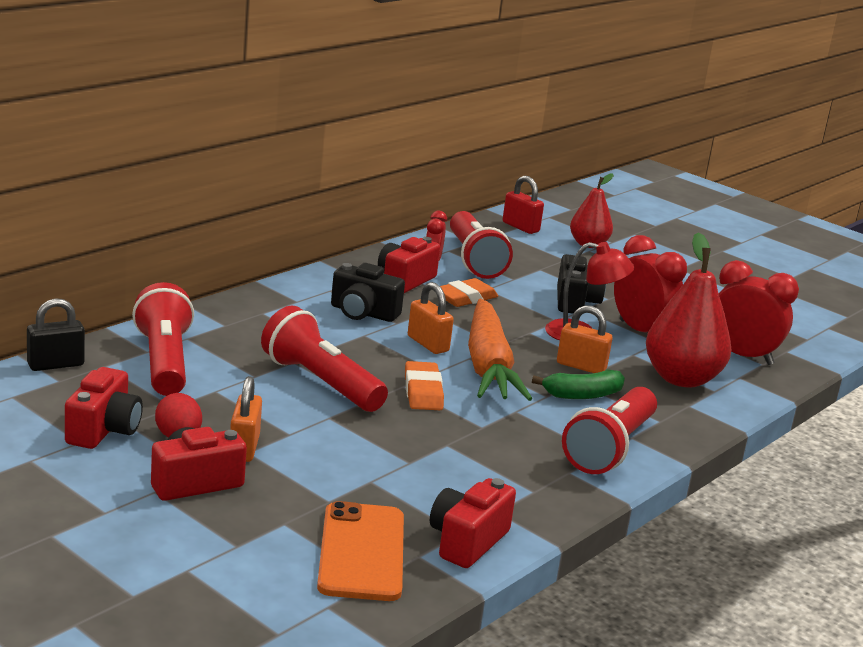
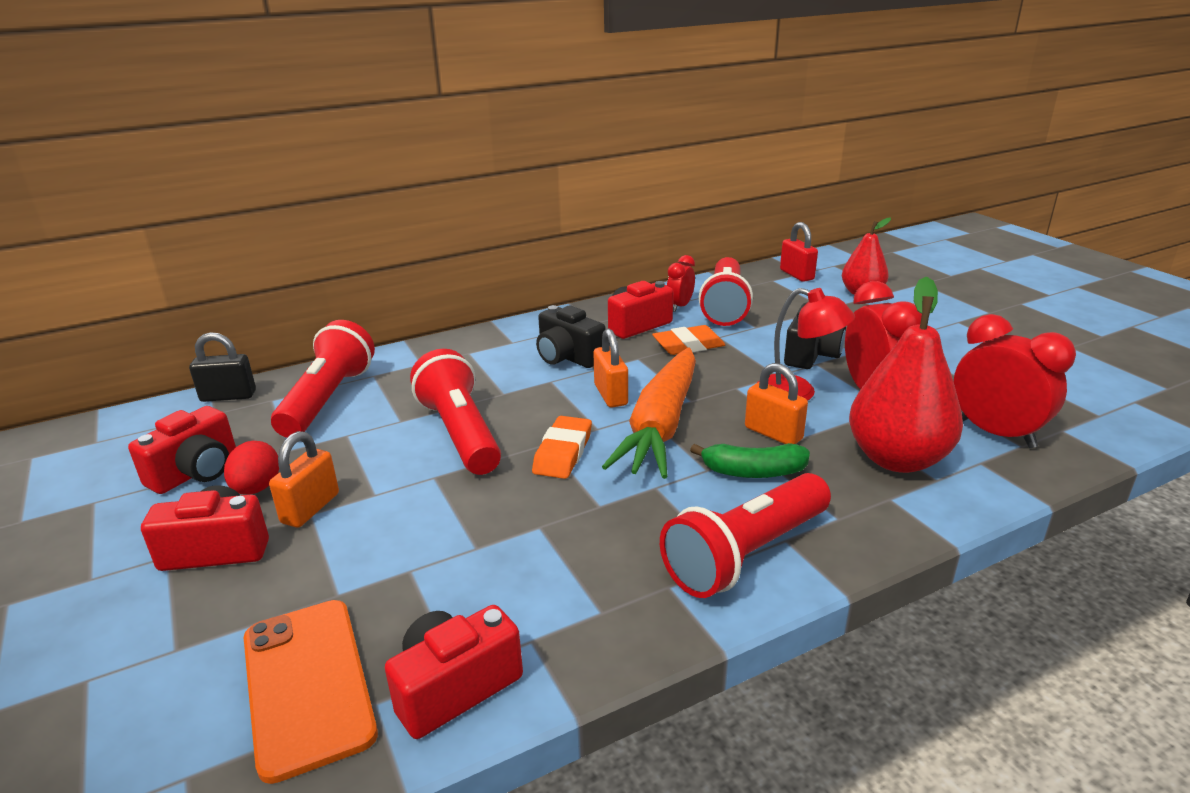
camera: 25 degrees right, 5 degrees up
orange phone [317,501,404,601] -> orange phone turned 45 degrees counterclockwise [244,600,378,784]

